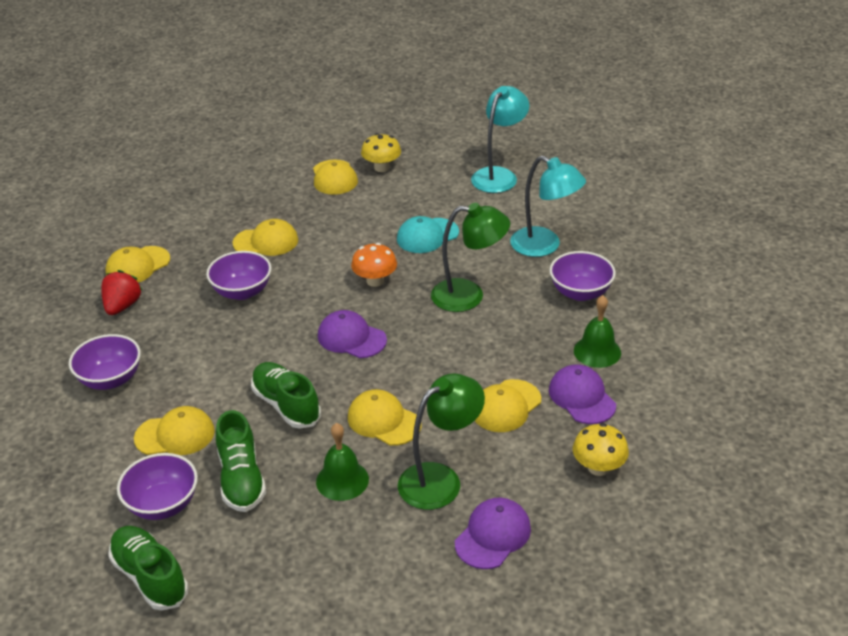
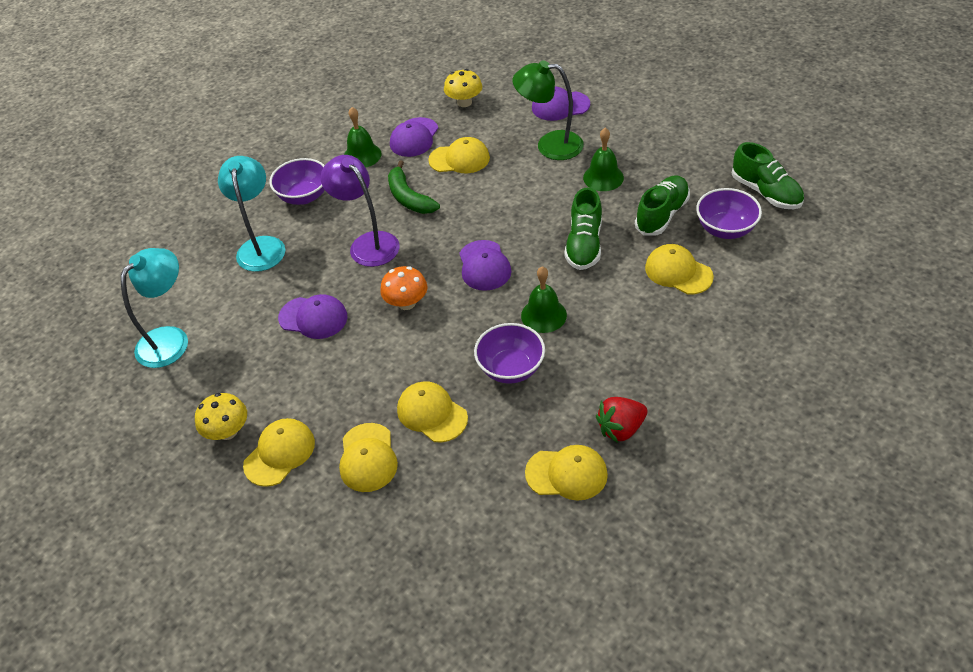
camera: 130 degrees left, 10 degrees up
purple bowl [69,334,141,390] -> none
green shoe [108,526,188,611] -> green shoe turned 45 degrees counterclockwise [732,142,804,209]
yellow cap [348,389,422,446] -> yellow cap moved to [339,423,398,492]
turquoise cap [397,216,459,253] -> purple cap [278,294,347,339]
green lamp [431,203,510,312] -> purple lamp [321,155,399,267]
turquoise lamp [471,86,529,193] -> turquoise lamp turned 135 degrees clockwise [121,248,188,368]
none -> green banana [388,160,440,214]
none -> green bell [521,266,567,333]

